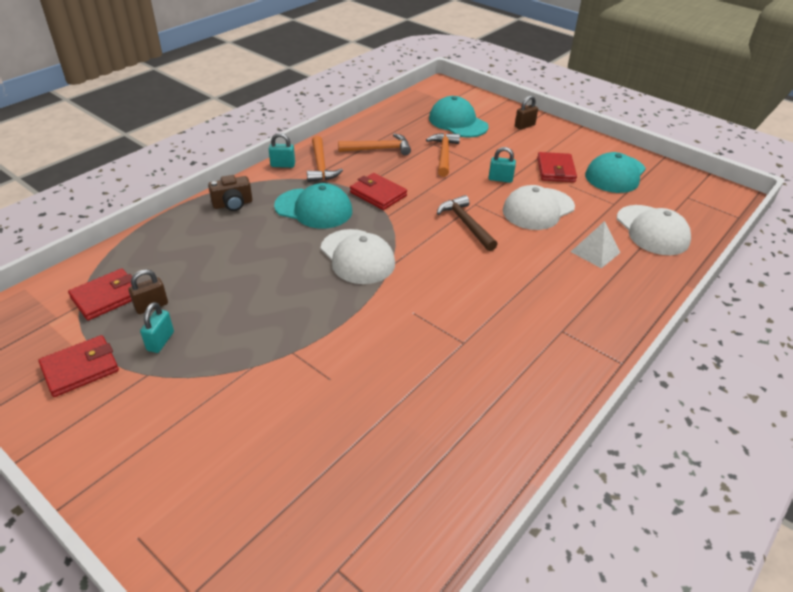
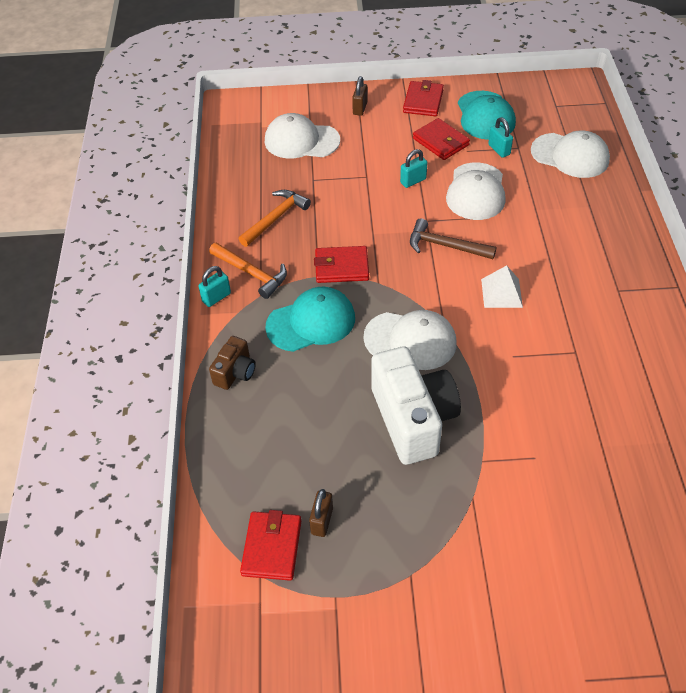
camera: 40 degrees left, 10 degrees up
red wallet [38,335,119,397] -> red wallet moved to [403,80,444,116]
turquoise padlock [140,302,174,353] -> turquoise padlock moved to [488,117,513,158]
orange hammer [426,133,460,177] -> none
turquoise cap [429,96,489,137] -> white cap [265,113,340,159]
white pyramid [571,221,620,268] -> white pyramid moved to [481,265,523,308]
none -> white camera [371,346,461,465]

